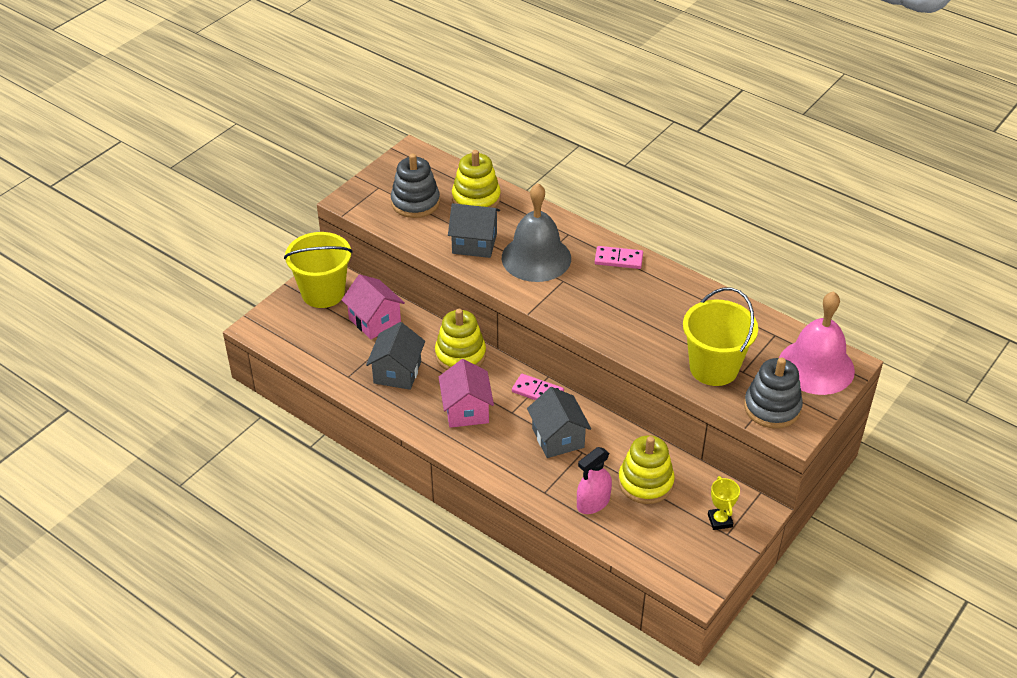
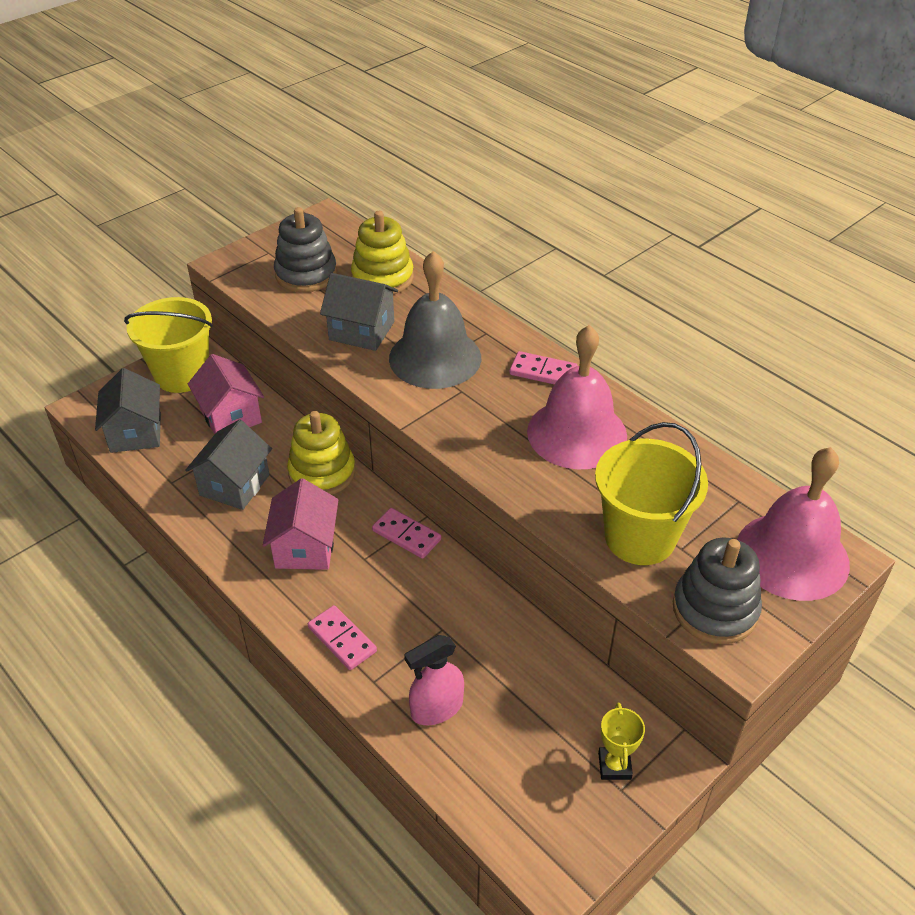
camera: 10 degrees right, 0 degrees up
grey house [527,387,591,458] -> grey house moved to [95,368,161,453]
yellow stacking toy [618,435,675,504] -> none
none -> pink domino [308,605,377,670]
none -> pink bell [527,325,627,469]

